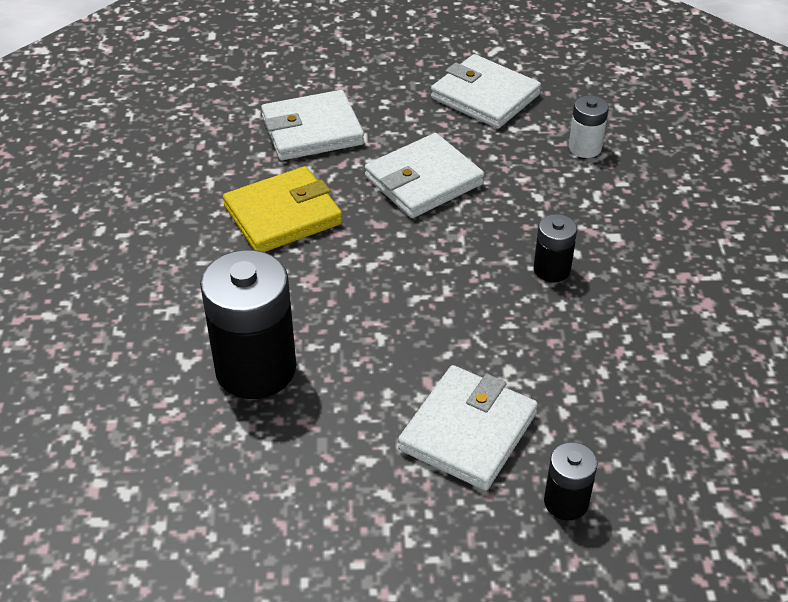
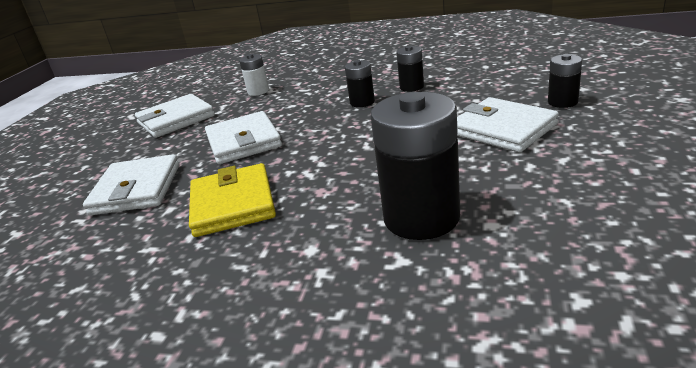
camera: 70 degrees left, 15 degrees down
none -> black battery [396,46,424,92]

